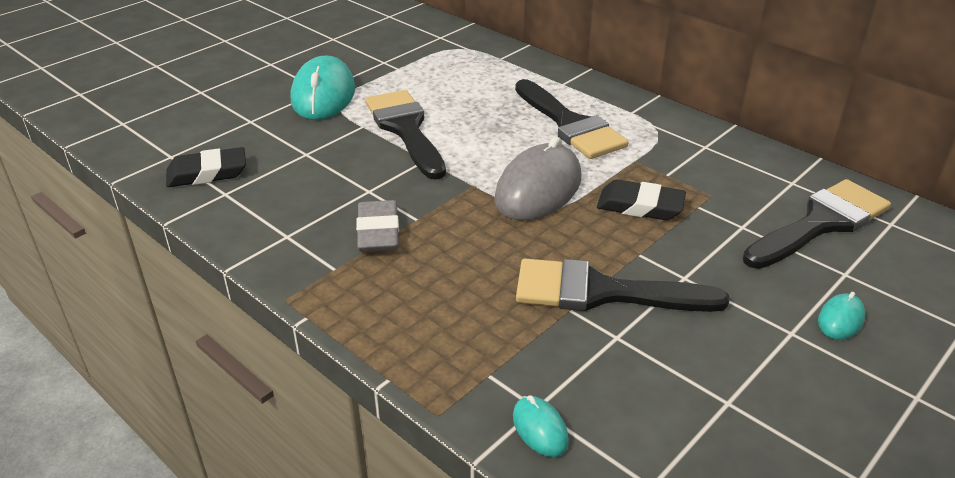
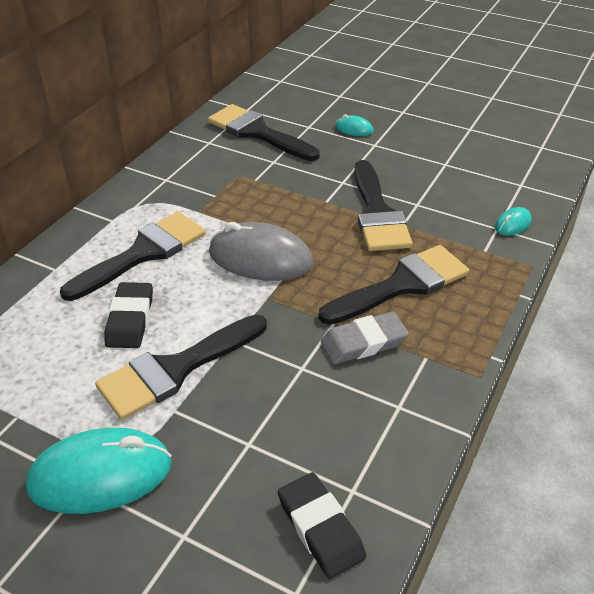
camera: 105 degrees left, 5 degrees up
black eraser [597,180,686,220] -> black eraser moved to [105,282,153,348]
none -> black brush [318,245,469,325]

